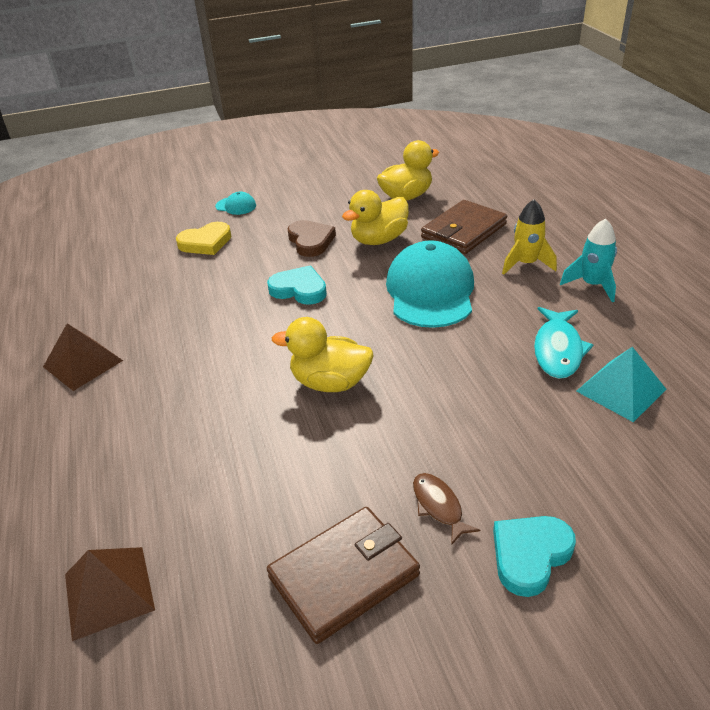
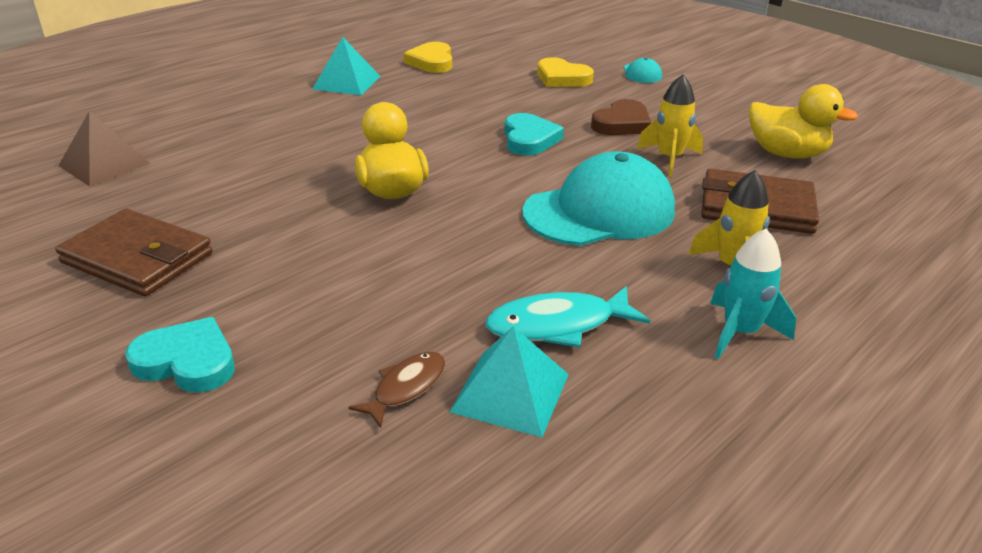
camera: 60 degrees right, 5 degrees down
brown pyramid [43,324,123,391] -> turquoise pyramid [312,37,381,95]
yellow duck [342,190,409,245] -> yellow rocket [637,74,703,176]
brown fish [413,473,480,545] -> brown fish moved to [348,352,445,428]
none -> yellow heart [404,42,452,73]

